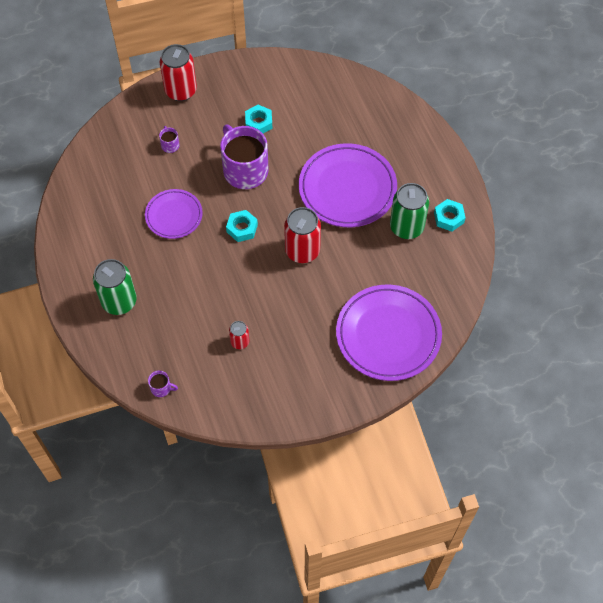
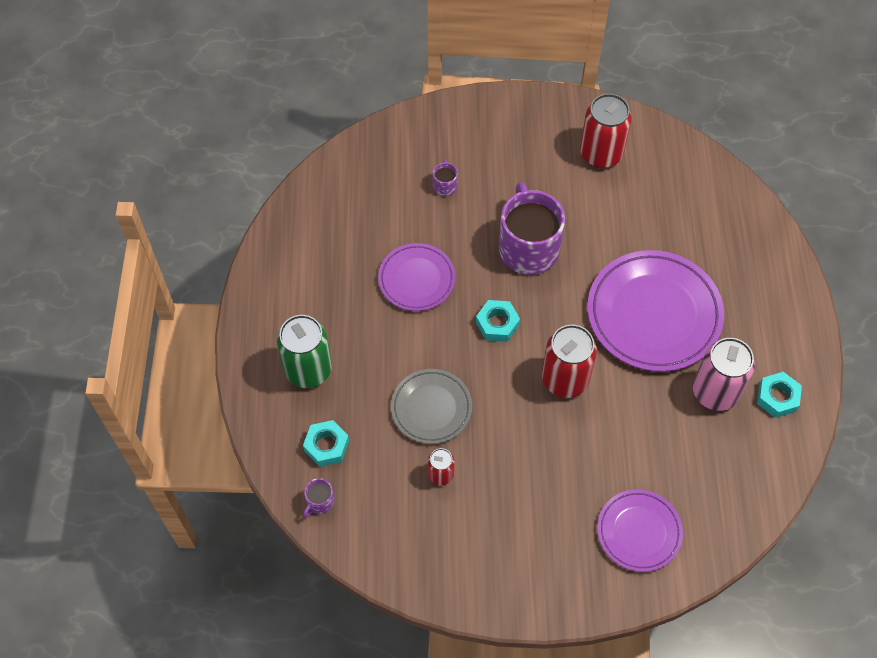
camera: 20 degrees right, 0 degrees up
purple mug [148,371,178,397] -> purple mug turned 90 degrees clockwise [303,478,335,518]
red can [160,44,197,101] -> red can moved to [580,93,632,168]
turquoise nut [245,105,273,133] -> turquoise nut moved to [303,420,349,467]
purple plate [336,285,442,381] -> purple plate [597,489,683,572], size x0.58
green can [390,183,429,239] -> pink can [693,338,755,411]
none -> grey plate [391,369,472,444]

